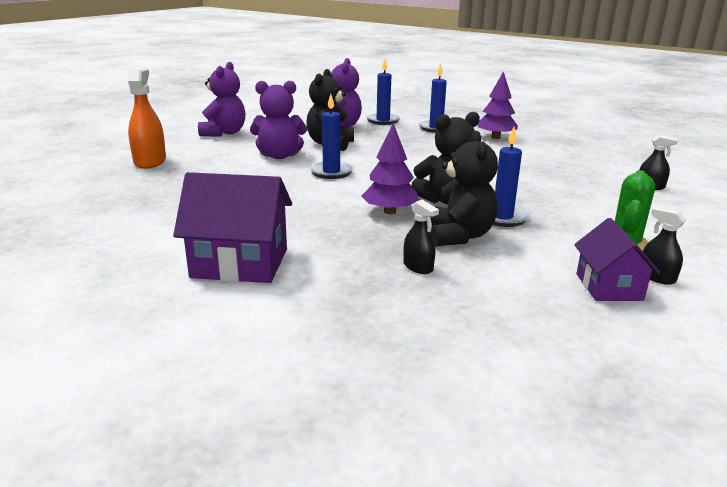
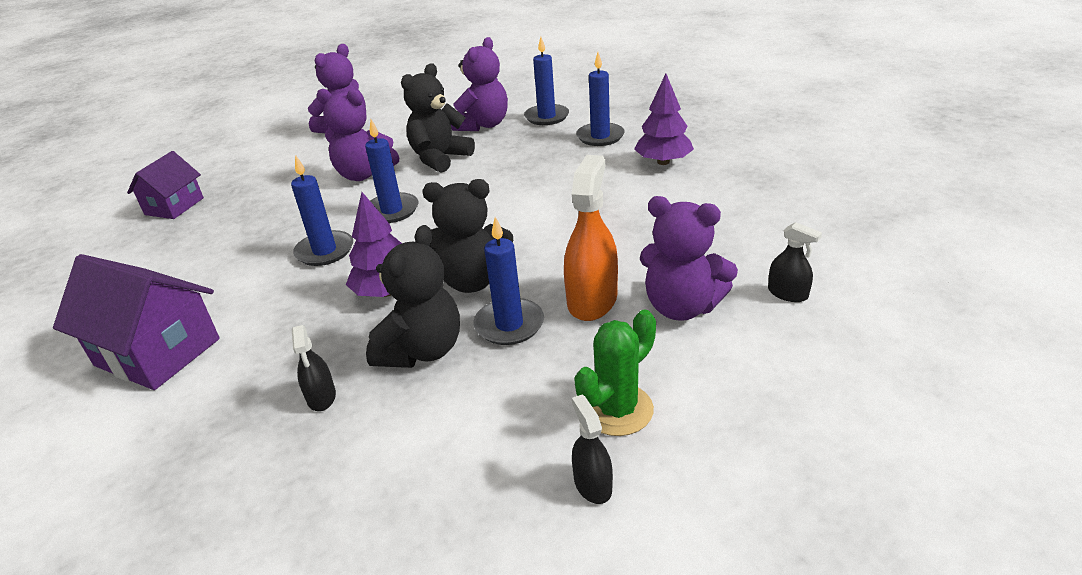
camera: 25 degrees right, 10 degrees up
orange spray bottle [128,68,166,169] -> orange spray bottle moved to [564,155,618,321]
purple house [574,218,660,301] -> purple house moved to [127,151,204,219]
none -> blue candle [291,155,353,266]
none -> purple teddy bear [640,196,738,321]

